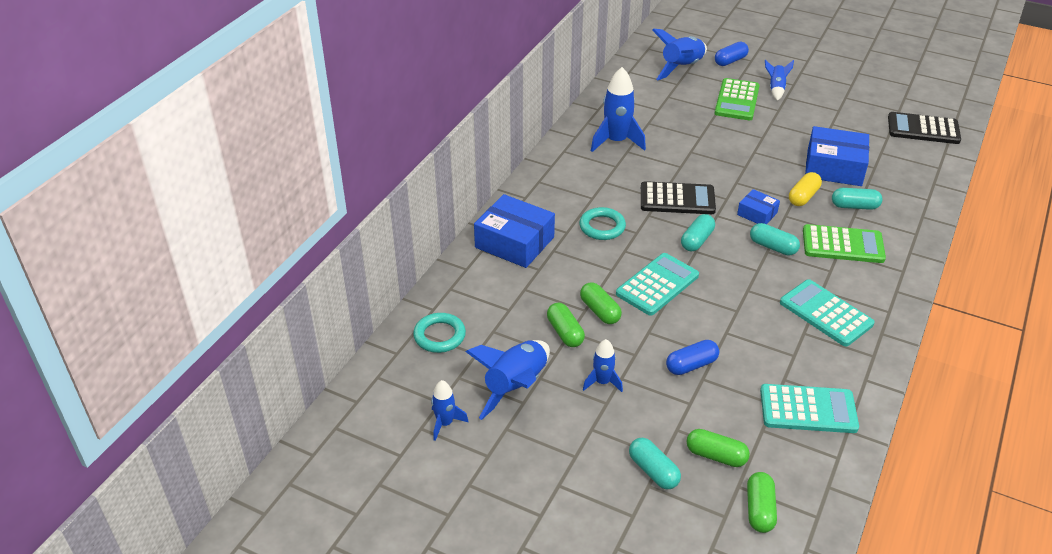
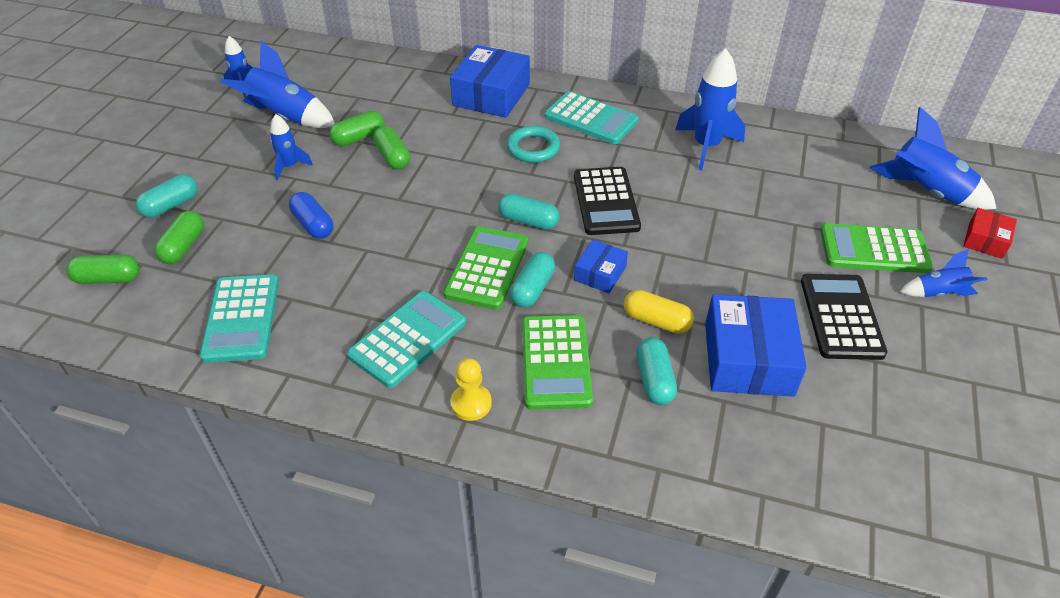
camera: 80 degrees right, 5 degrees up
turquoise ring [413,313,466,353] -> none
green capsule [580,282,622,324] -> green capsule turned 75 degrees counterclockwise [373,126,410,170]
turquoise calculator [616,253,699,316] -> turquoise calculator moved to [545,91,639,144]
blue capsule [715,42,749,66] -> red box [963,208,1017,259]
black calculator [888,112,961,144] -> black calculator moved to [801,274,888,360]
none -> green calculator [443,226,528,310]
none -> yellow pawn [450,358,492,421]

